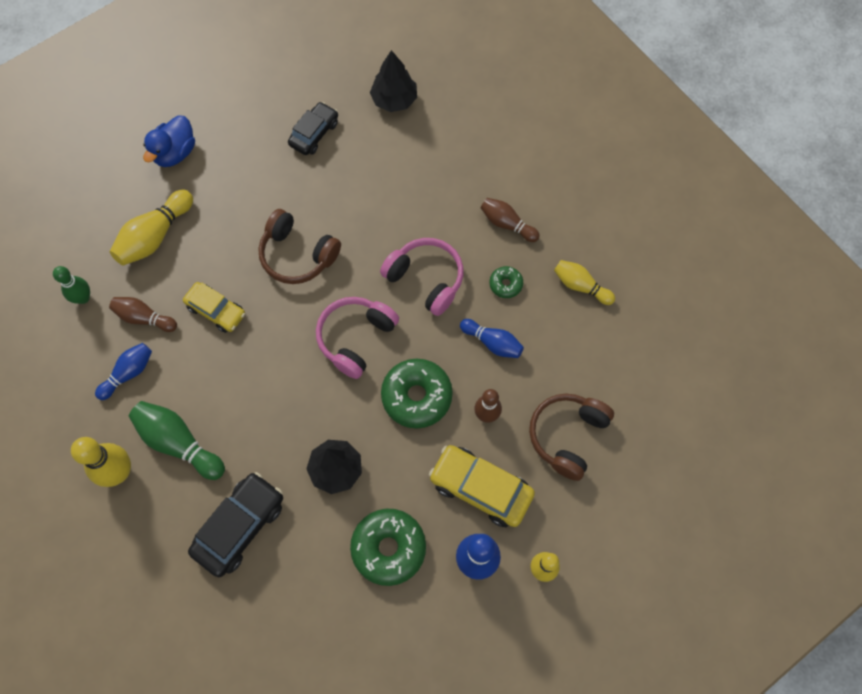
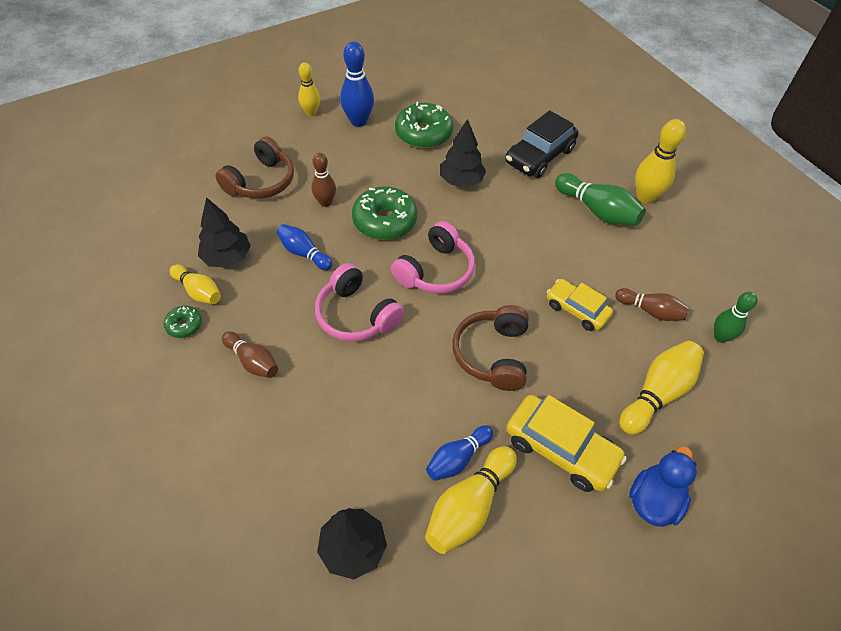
camera: 175 degrees left, 15 degrees down
blue bowling pin [95,343,152,400] -> blue bowling pin moved to [426,425,493,481]
brown headphones [258,209,341,284] -> brown headphones turned 120 degrees counterclockwise [452,305,529,391]
black car [288,102,338,155] -> yellow bowling pin [425,446,517,554]
yellow car [429,445,535,527] -> yellow car moved to [506,395,627,492]
green donut [489,266,523,298] -> green donut moved to [164,306,202,338]
none -> black tree [198,197,251,268]

